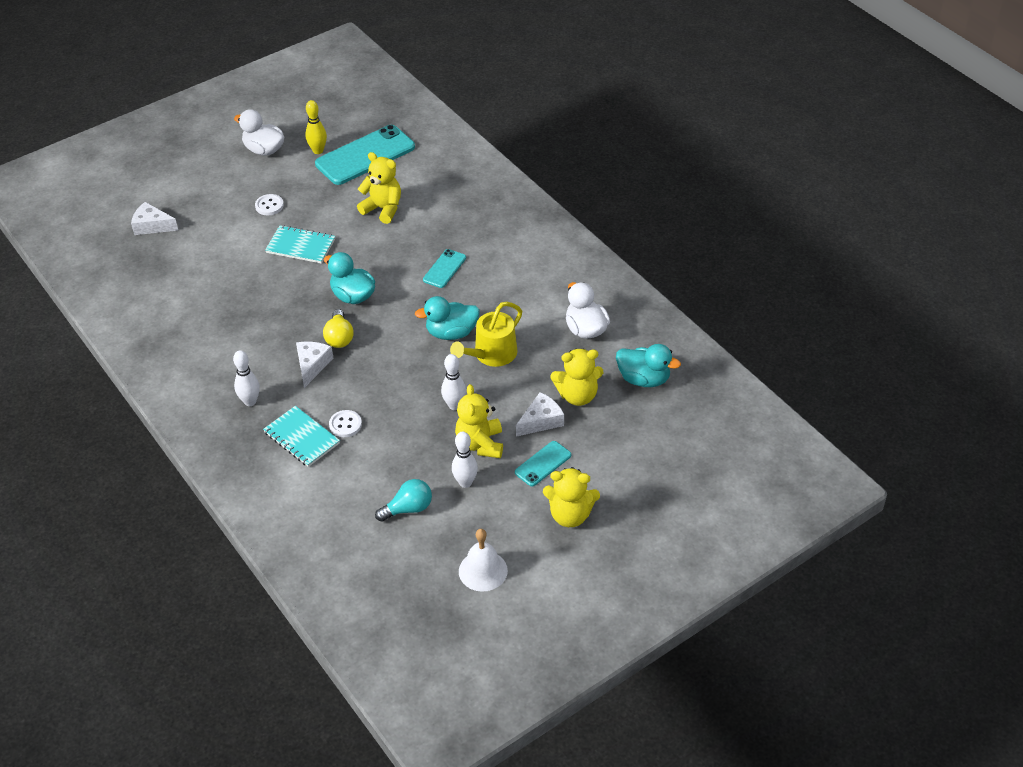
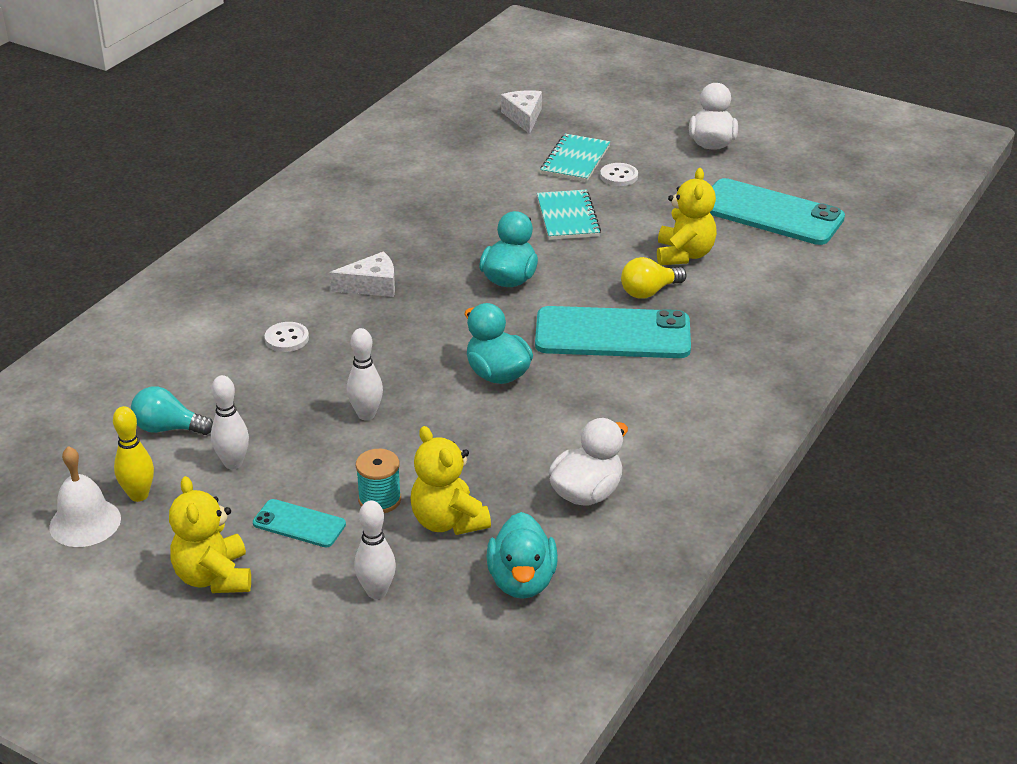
camera: 65 degrees right, 10 degrees down
white bowling pin [233,350,260,406] -> white bowling pin moved to [354,501,396,599]
turquoise notebook [263,406,340,467] -> turquoise notebook moved to [540,134,610,182]
yellow bowling pin [305,100,327,154] -> yellow bowling pin moved to [113,406,154,502]
yellow light bulb [323,309,354,348] -> yellow light bulb moved to [621,257,686,299]
turquoise light bulb [375,479,432,522] -> turquoise light bulb turned 150 degrees clockwise [131,386,213,435]
turquoise phone [423,249,466,288] -> turquoise phone [535,306,691,358], size x2.02
yellow watering can [450,302,522,367] -> none
yellow teddy bear [455,384,503,458] -> none
white cheese [516,392,564,437] -> turquoise spool [356,449,401,513]

